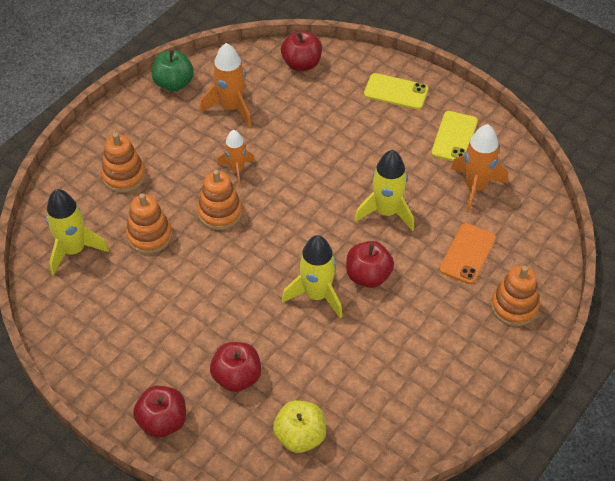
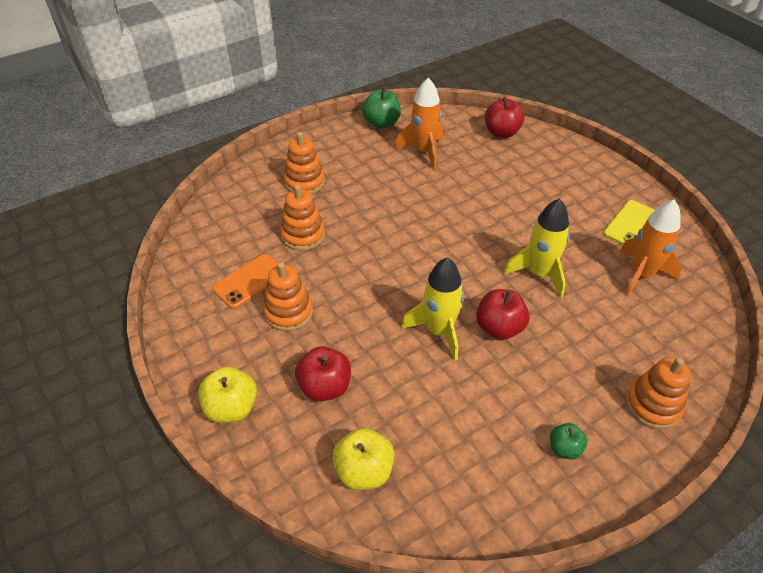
camera: 20 degrees right, 5 degrees down
yellow rocket [46,189,109,276] -> none
red apple [133,386,186,438] -> yellow apple [198,366,257,423]
orange stacking toy [197,170,242,230] -> orange stacking toy moved to [263,262,313,331]
orange rocket [217,130,255,187] -> none
yellow phone [364,73,428,110] -> none
orange phone [439,223,496,284] -> orange phone moved to [212,254,278,309]
none -> green apple [550,423,587,460]

